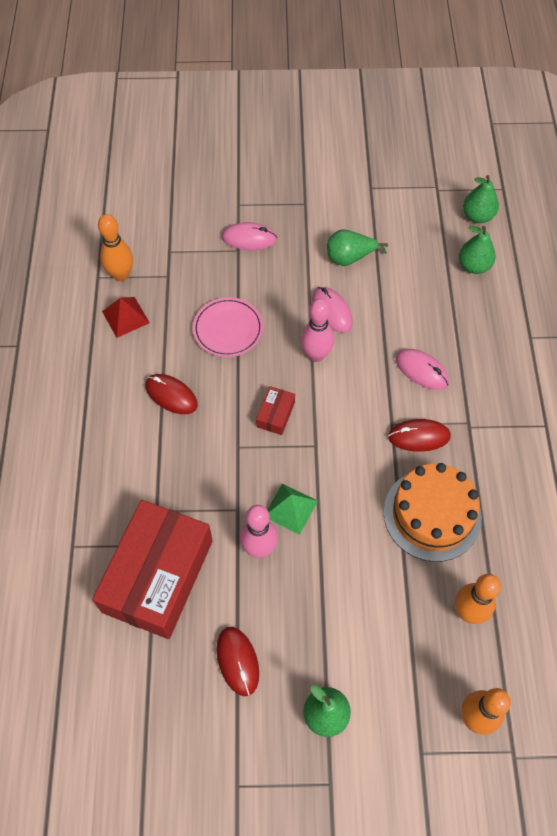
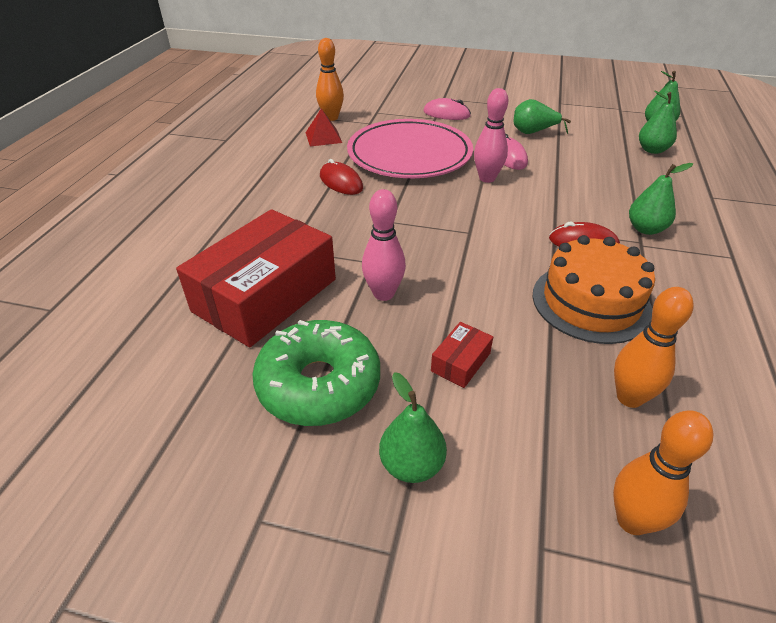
camera: 15 degrees right, 20 degrees down
pink plate [193,297,263,357] -> pink plate [347,119,473,178], size x1.91
red mouse [217,627,259,696] -> green donut [252,320,380,426]
red box [256,386,295,435] -> red box moved to [431,322,493,388]
green pyramid [268,484,318,535] -> none
pink mouse [396,349,449,390] -> none
none -> green pear [629,163,693,235]

